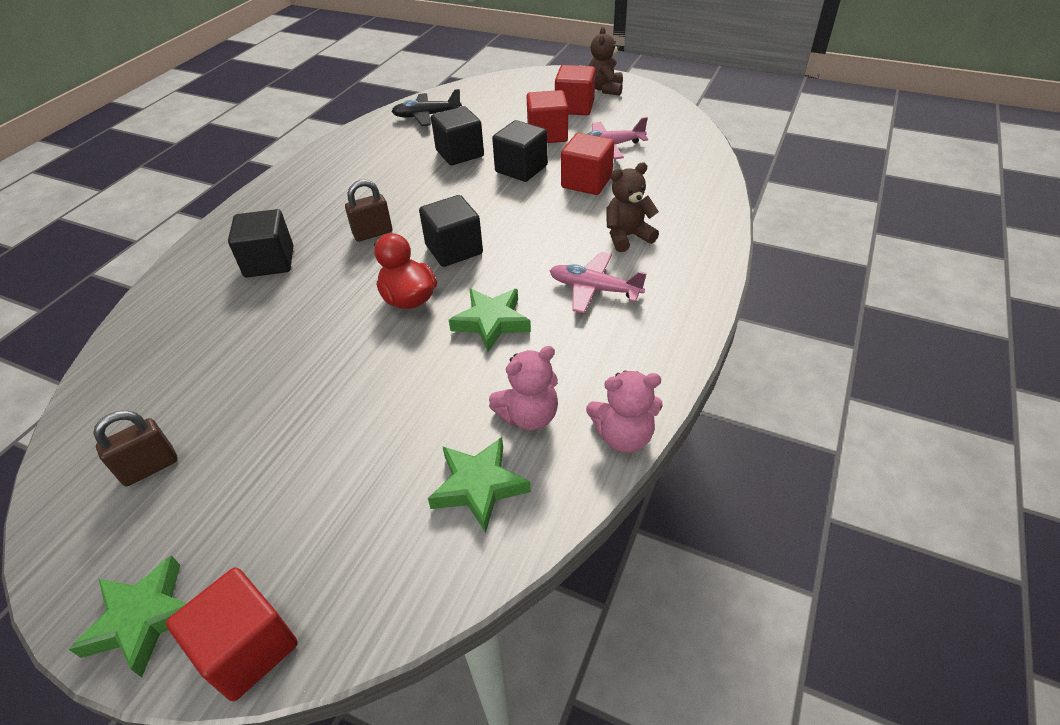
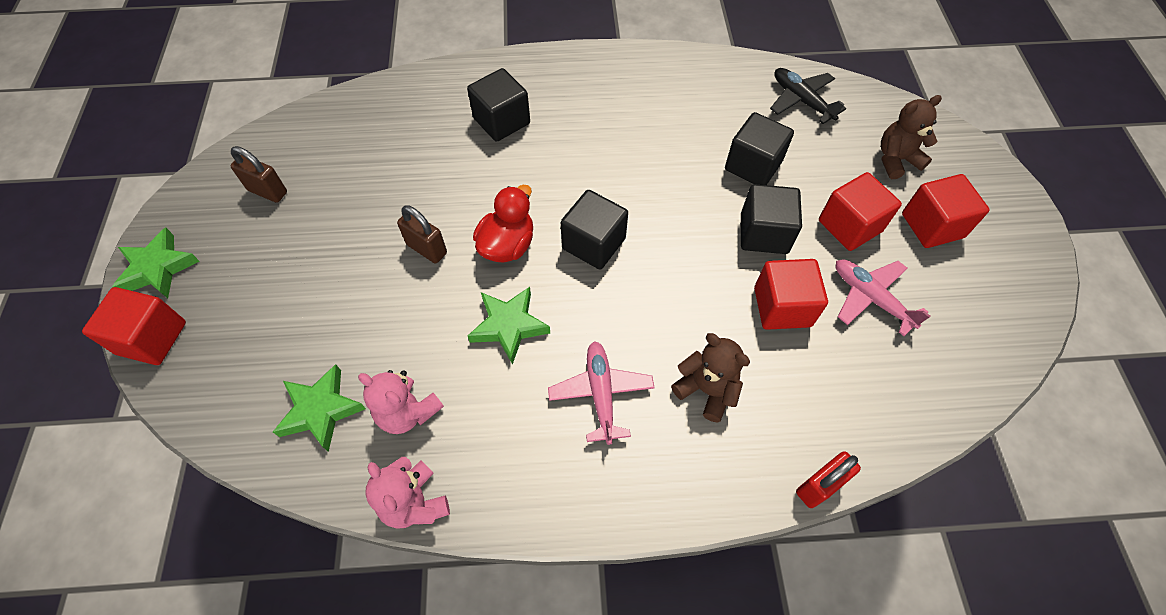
camera: 60 degrees right, 15 degrees up
brown padlock [345,179,392,242] -> brown padlock moved to [397,205,447,263]
brown teddy bear [589,27,623,96] -> brown teddy bear moved to [881,95,942,179]
none -> red padlock [796,451,861,508]

